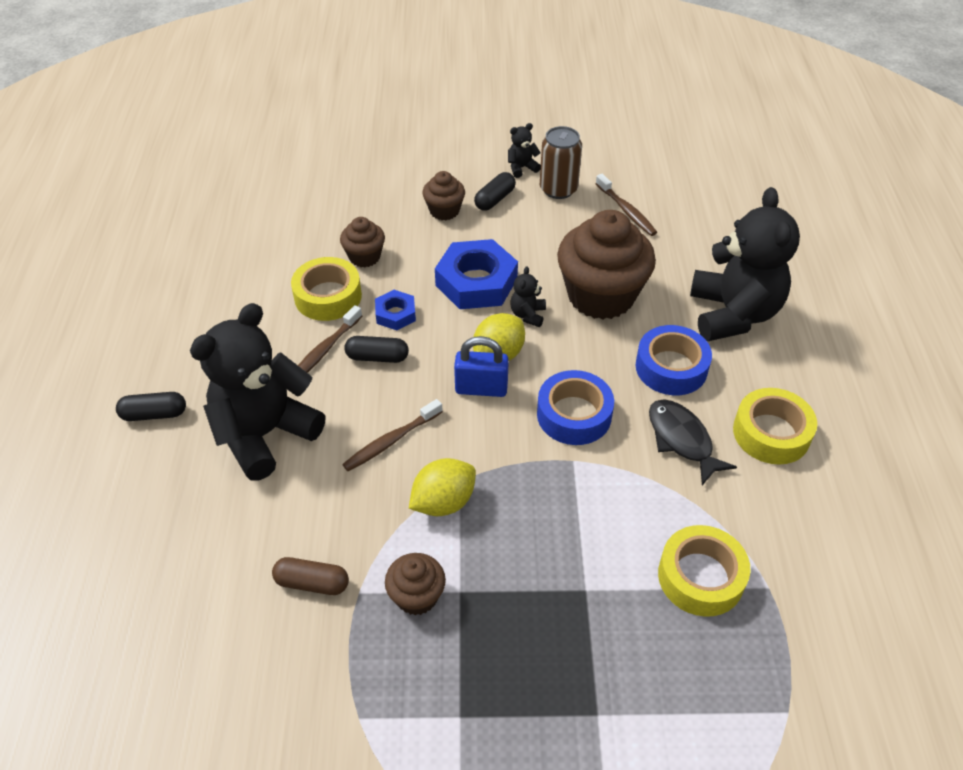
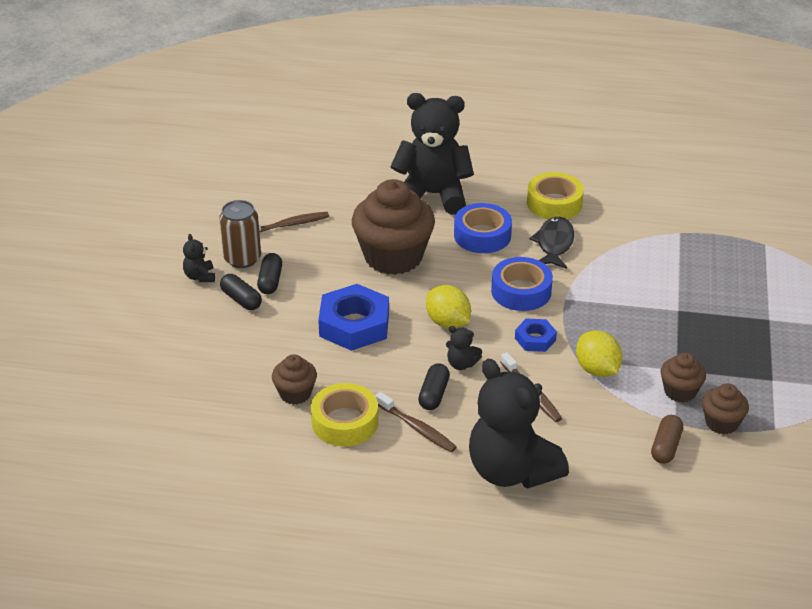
camera: 80 degrees left, 10 degrees down
black capsule [116,392,186,421] -> black capsule moved to [257,253,282,294]
blue nut [375,290,416,330] -> blue nut moved to [515,318,557,352]
brown cupcake [423,171,465,220] -> brown cupcake moved to [702,383,749,435]
blue padlock [454,336,509,397] -> none
black teddy bear [510,266,546,327] -> black teddy bear moved to [446,326,482,370]
black fish [649,399,737,486] -> black fish turned 120 degrees clockwise [529,217,574,269]
yellow tape [658,525,750,617] -> none

